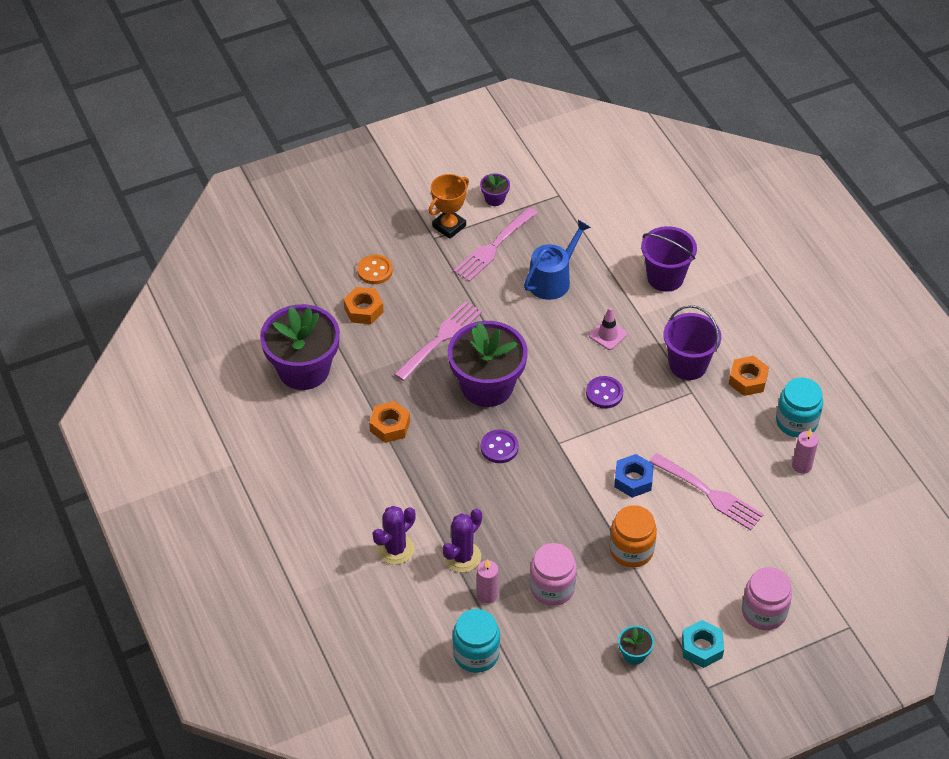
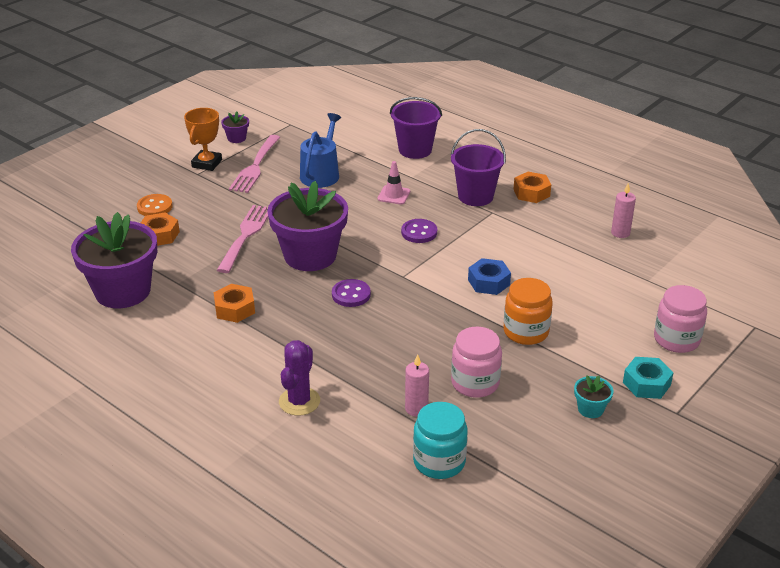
camera: 25 degrees left, 15 degrees down
purple cactus [442,509,482,572] -> none
pink fork [649,453,764,530] -> none
turquoise jar [776,378,823,438] -> none

